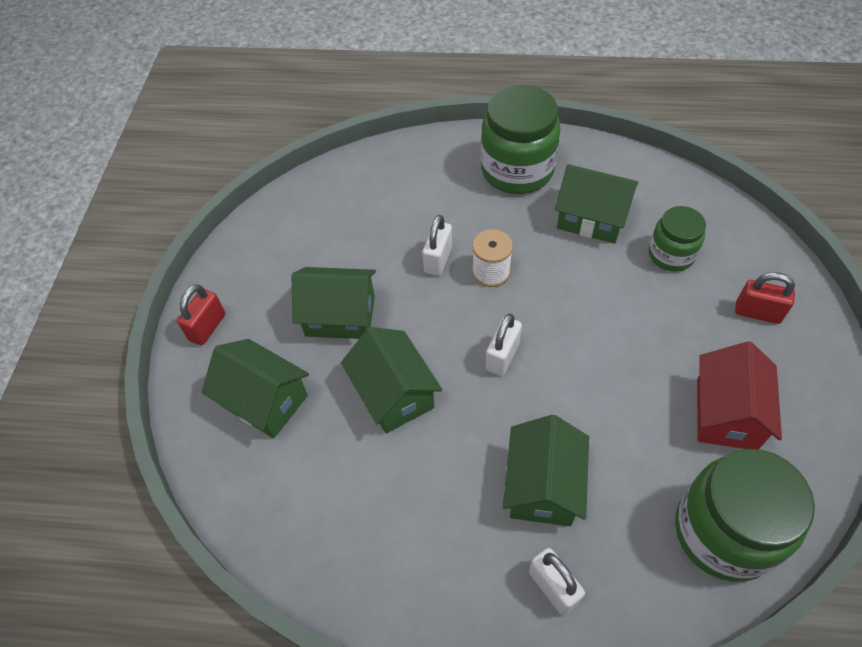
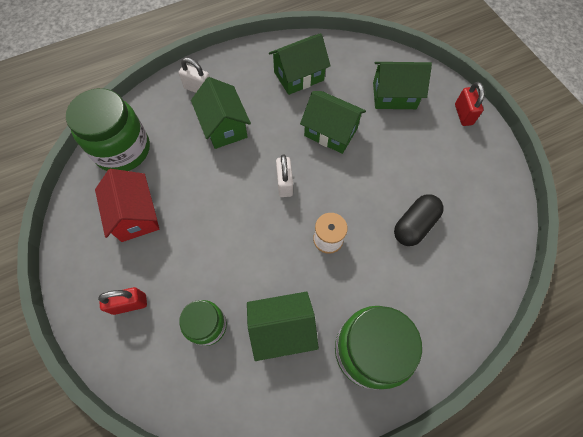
camera: 145 degrees right, 10 degrees up
green house [292,267,376,339] -> green house moved to [269,33,331,95]
white padlock [423,215,452,276] -> none
none -> black capsule [394,194,444,246]

